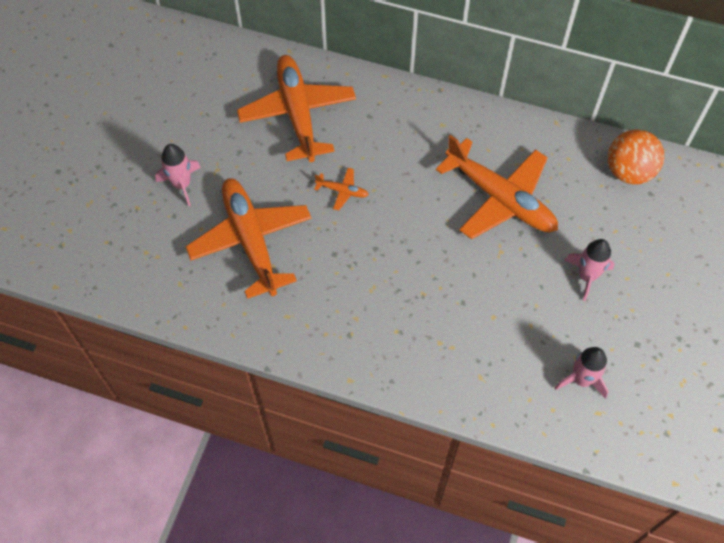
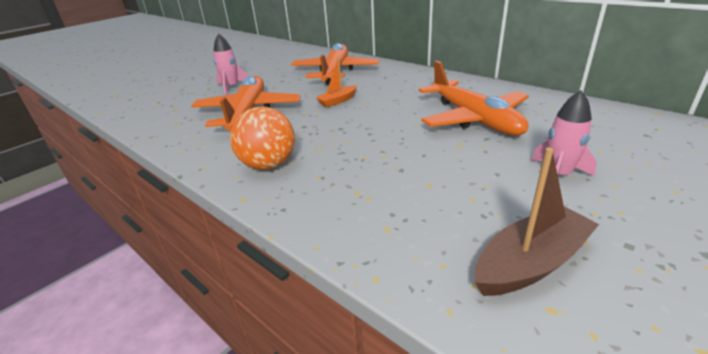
camera: 25 degrees right, 30 degrees down
orange plane [314,168,369,210] -> orange boat [316,57,357,107]
pink rocket [555,347,609,399] -> brown boat [475,147,599,296]
orange ball [608,129,664,184] -> orange ball moved to [230,107,295,170]

